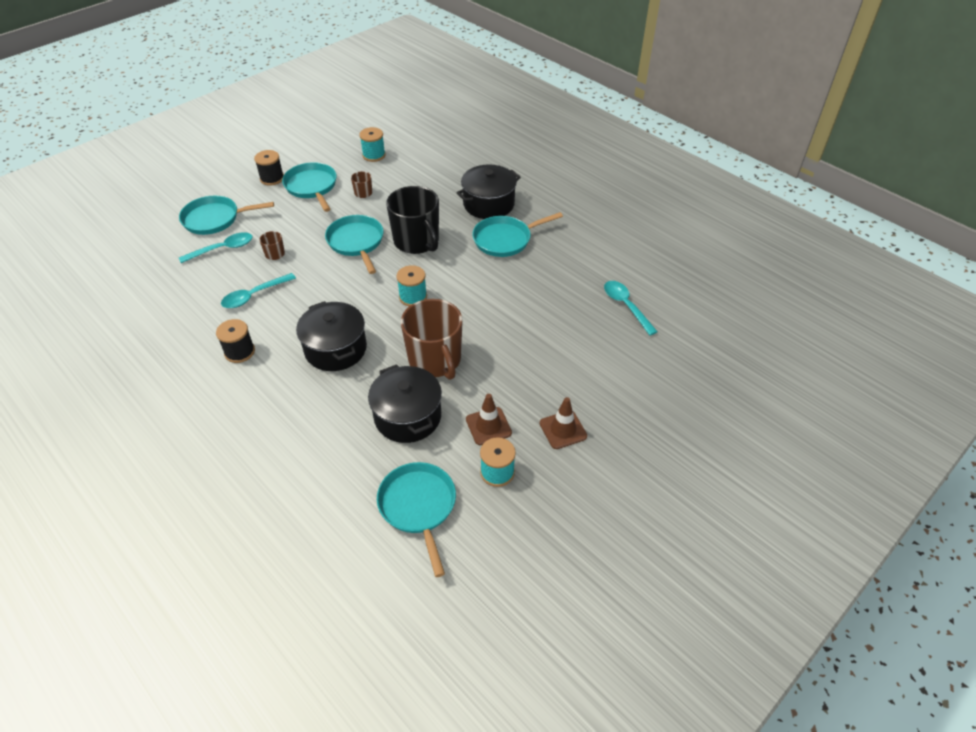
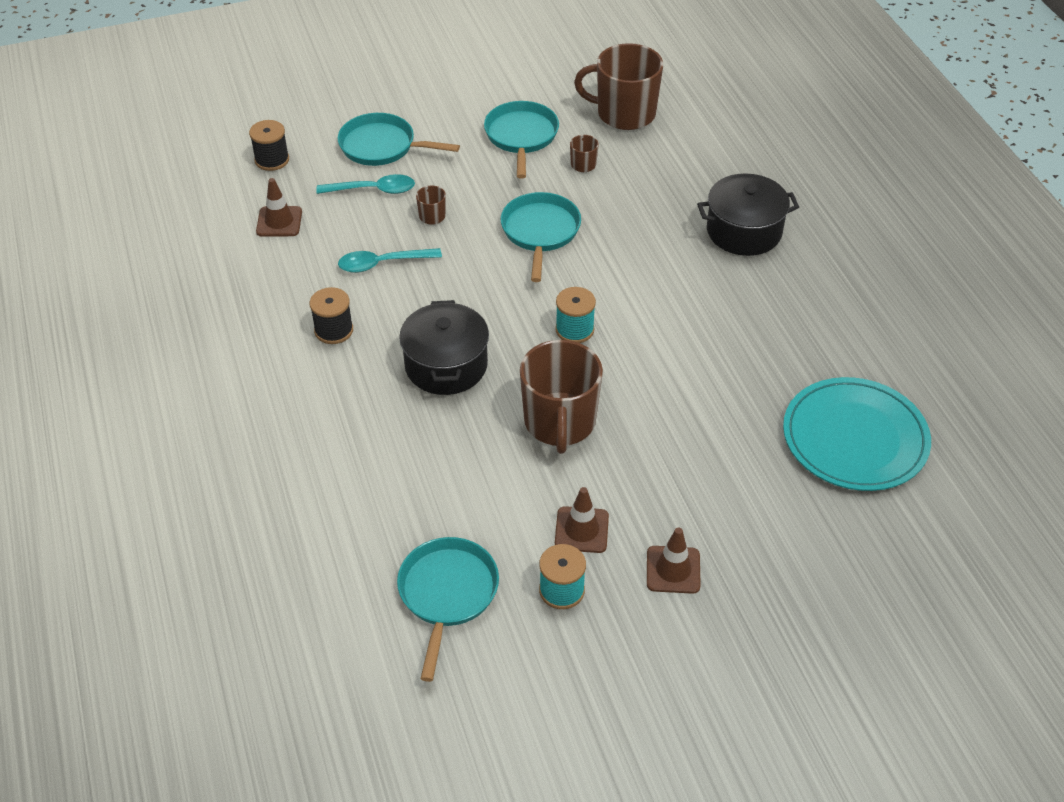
camera: 25 degrees right, 0 degrees up
black spool [254,150,284,186] -> black spool moved to [249,120,289,171]
turquoise spool [359,127,386,162] -> brown mug [574,43,663,130]
black pot [368,364,442,443] -> none
black mug [386,186,439,254] -> none
turquoise pan [472,212,563,257] -> none
turquoise spoon [604,281,658,336] -> turquoise plate [783,377,931,491]
none -> brown traffic cone [256,178,302,237]

